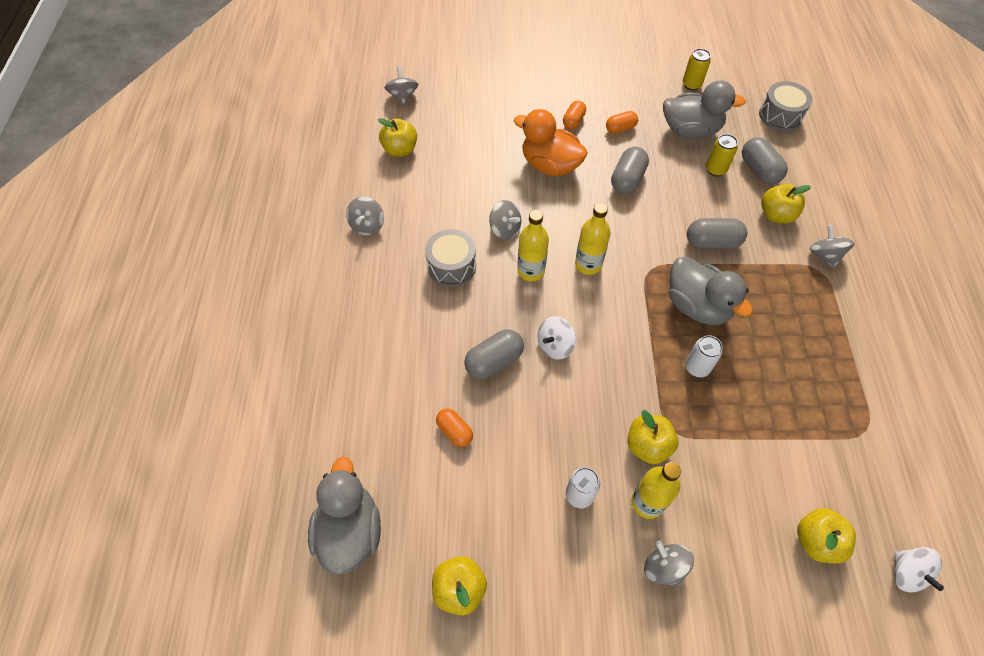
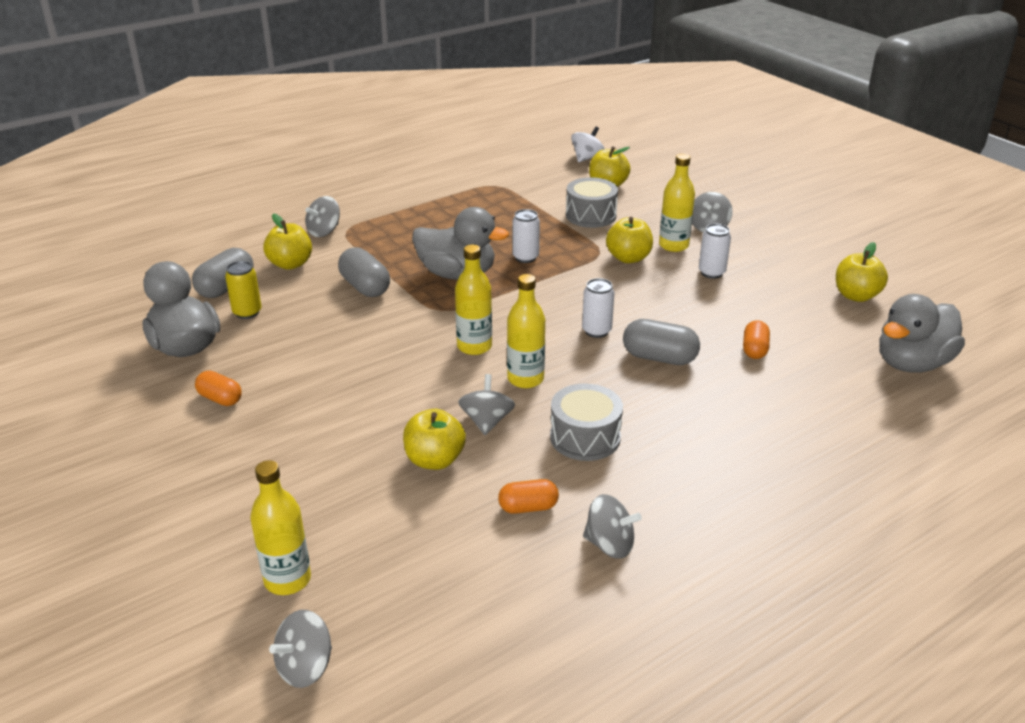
camera: 125 degrees left, 25 degrees down
grey spinning top [346,197,384,236] -> grey spinning top turned 45 degrees clockwise [583,494,642,559]
yellow apple [378,118,417,157] -> yellow apple moved to [403,409,466,470]
orange duck [514,109,588,177] -> none
white spinning top [537,316,576,359] -> white can [582,278,614,338]
orange capsule [563,101,586,129] -> orange capsule moved to [498,479,559,514]
grey capsule [611,147,649,194] -> none
grey duck [669,256,753,325] -> grey duck turned 90 degrees clockwise [412,207,509,280]
yellow can [683,49,711,91] -> none
grey drum [759,81,813,131] -> grey drum moved to [566,177,618,228]
none -> yellow bottle [250,460,311,595]

